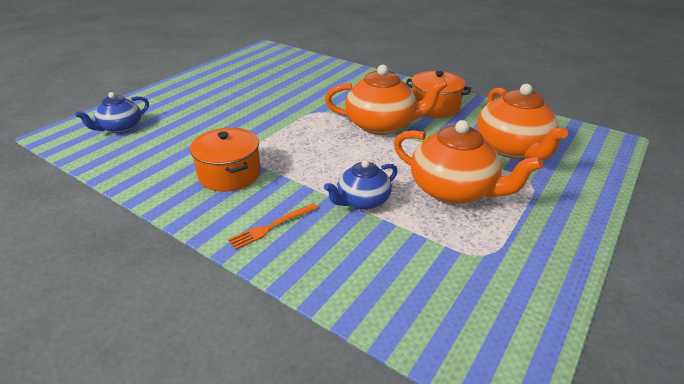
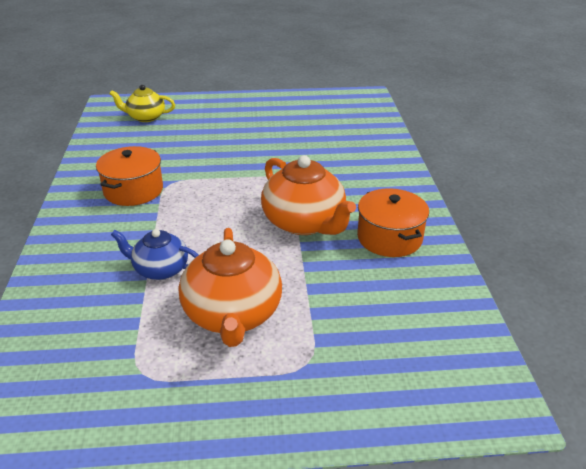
camera: 50 degrees right, 0 degrees up
blue teapot [75,92,149,133] -> yellow teapot [109,85,175,122]
orange fork [228,203,318,250] -> none
orange teapot [477,84,568,160] -> none

